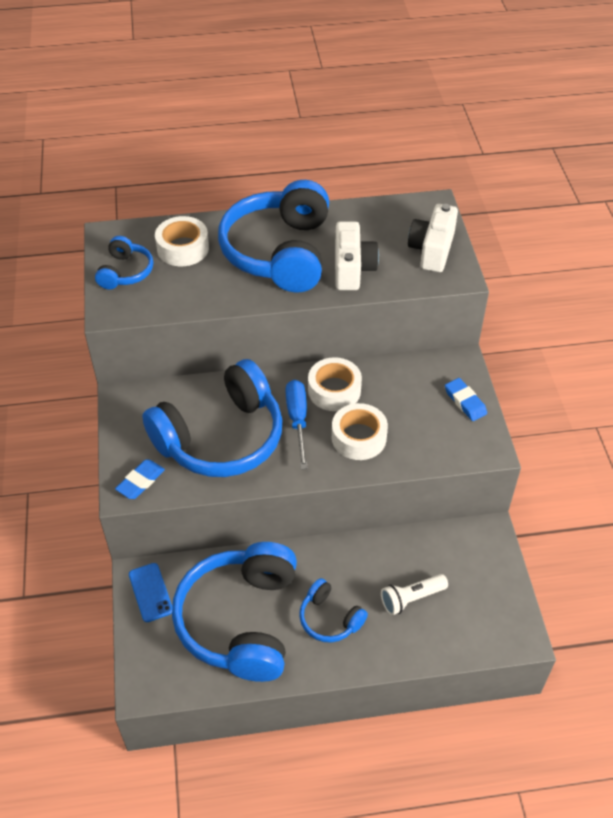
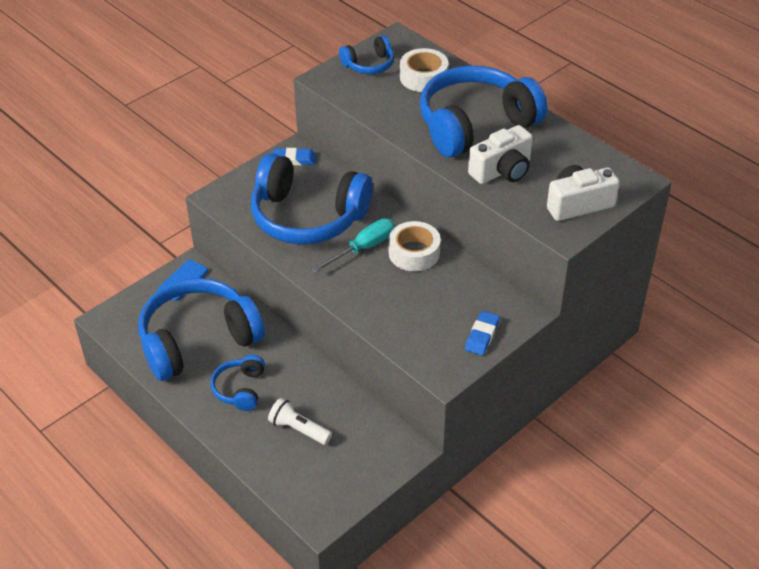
camera: 55 degrees right, 5 degrees down
blue eraser [115,459,165,499] -> blue eraser moved to [273,148,316,165]
blue screwdriver [286,380,308,469] -> turquoise screwdriver [312,218,395,273]
white tape [332,403,388,460] -> none

